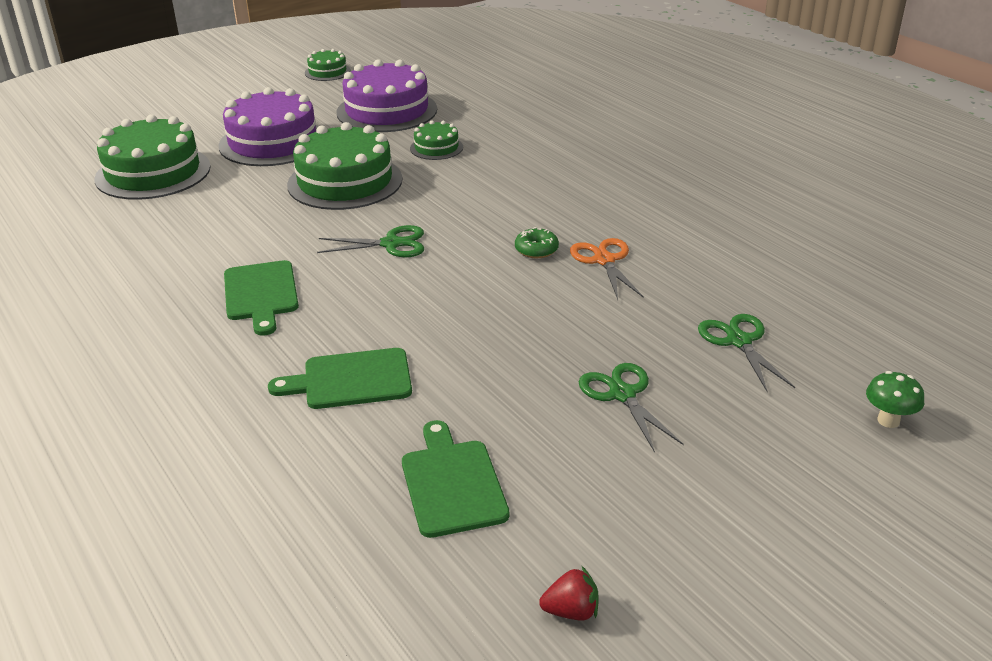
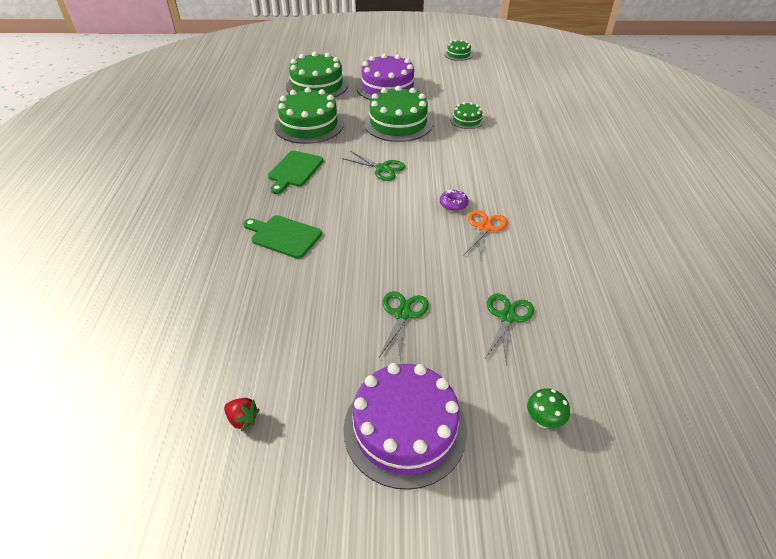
camera: 35 degrees right, 10 degrees up
purple cake [336,59,437,132] -> purple cake moved to [343,363,467,490]
green cutting board [402,420,509,538] -> none
green donut [515,227,559,258] -> purple donut [440,190,468,211]
none -> green cake [274,87,344,144]

